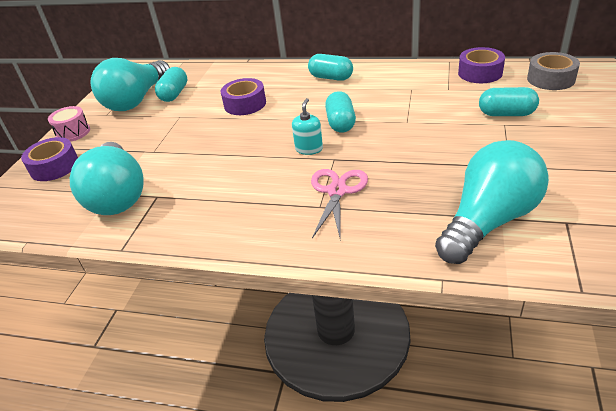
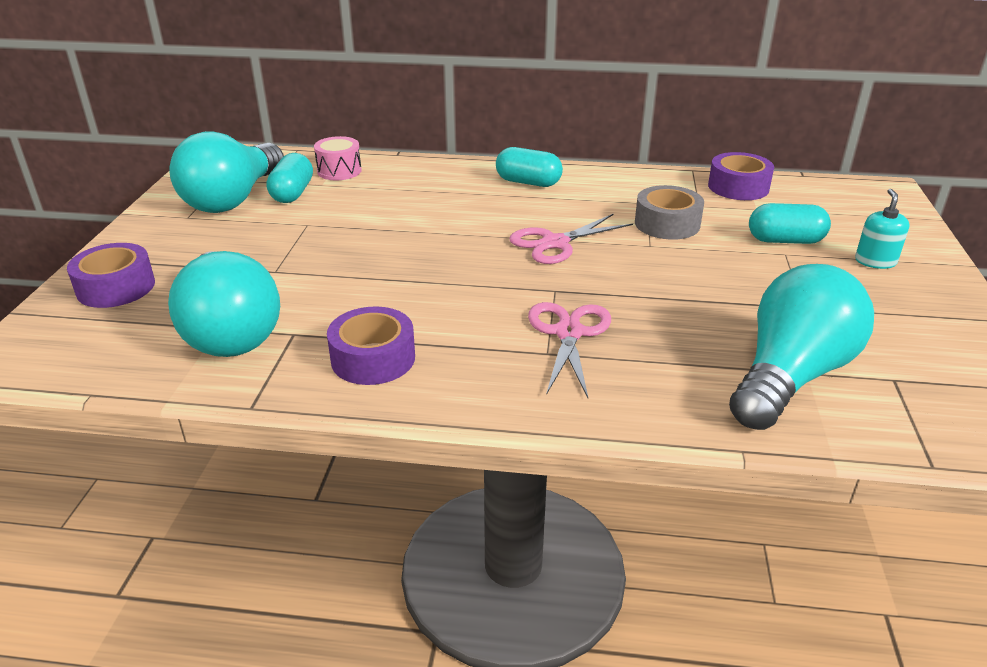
camera: 10 degrees left, 5 degrees down
pink drum [48,106,90,142] -> pink drum moved to [314,136,362,180]
purple tape [221,78,266,115] -> purple tape moved to [327,306,415,385]
turquoise soap dispenser [292,98,323,155] -> turquoise soap dispenser moved to [855,189,910,269]
turquoise capsule [325,91,356,133] -> pink scissors [509,213,633,264]
grey tape [527,52,580,90] -> grey tape moved to [635,185,704,240]

